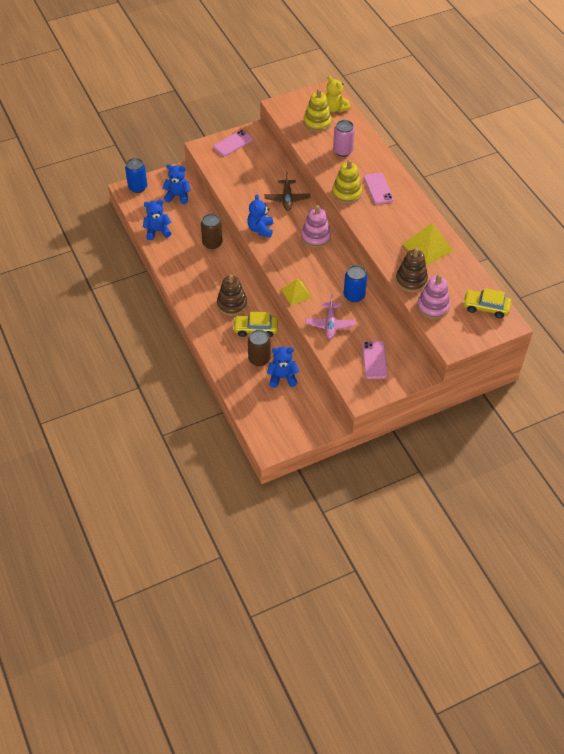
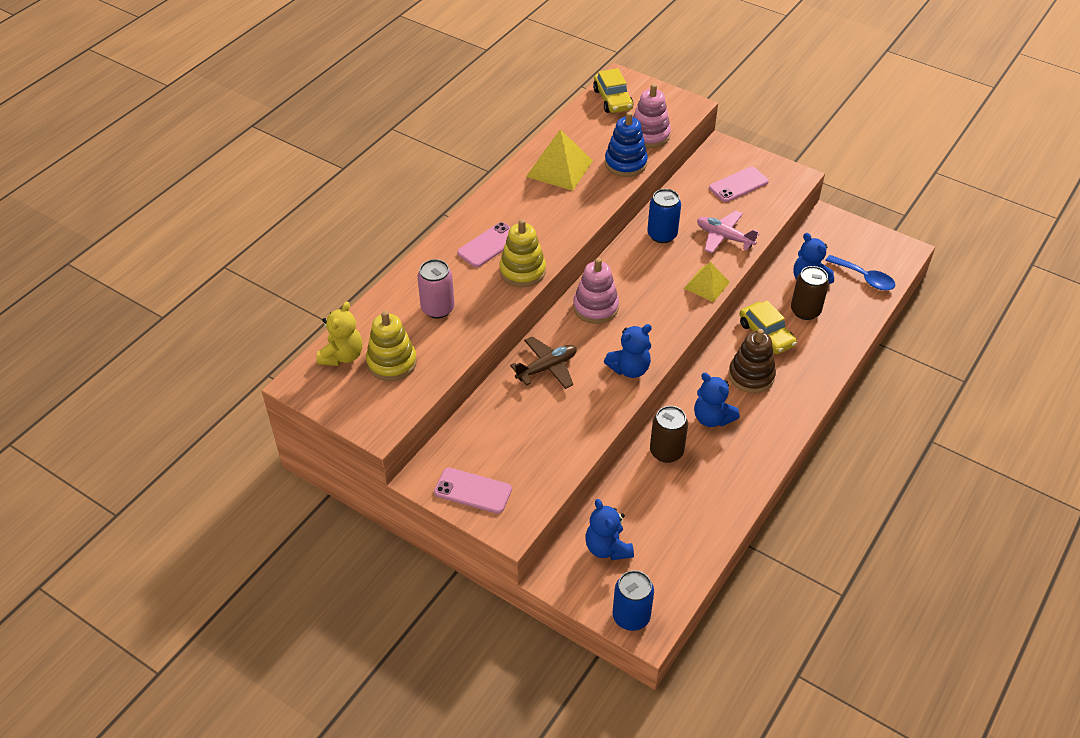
camera: 120 degrees left, 5 degrees down
blue teddy bear [143,199,172,240] -> blue teddy bear moved to [694,373,740,427]
pink plane [306,295,356,339] -> pink plane turned 120 degrees counterclockwise [697,210,759,253]
brown stacking toy [396,248,428,292] -> blue stacking toy [605,112,648,177]
none -> blue spoon [825,255,895,290]

